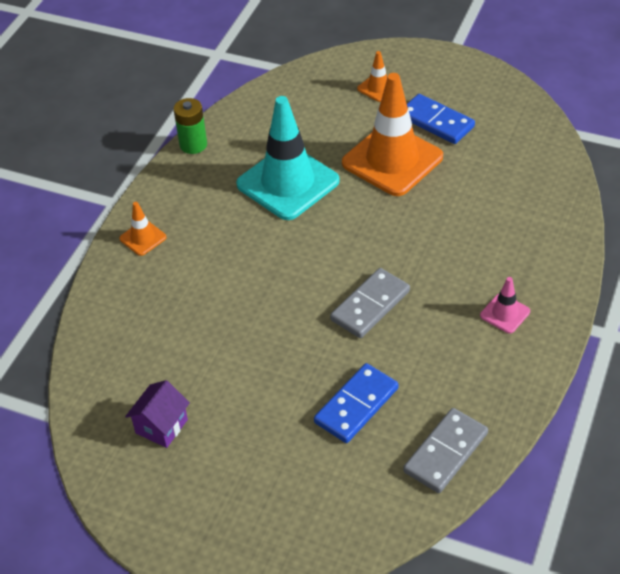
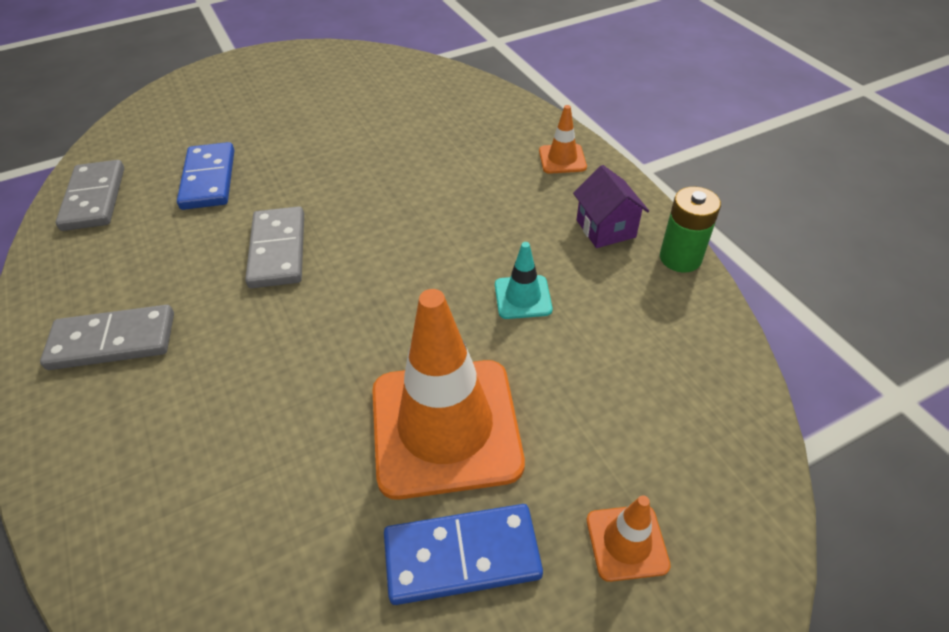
camera: 130 degrees right, 0 degrees up
purple house [125,380,190,448] -> purple house moved to [573,165,649,248]
turquoise traffic cone [236,96,340,220] -> turquoise traffic cone [495,242,553,319], size x0.44
pink traffic cone [480,277,530,333] -> grey domino [40,305,174,370]

